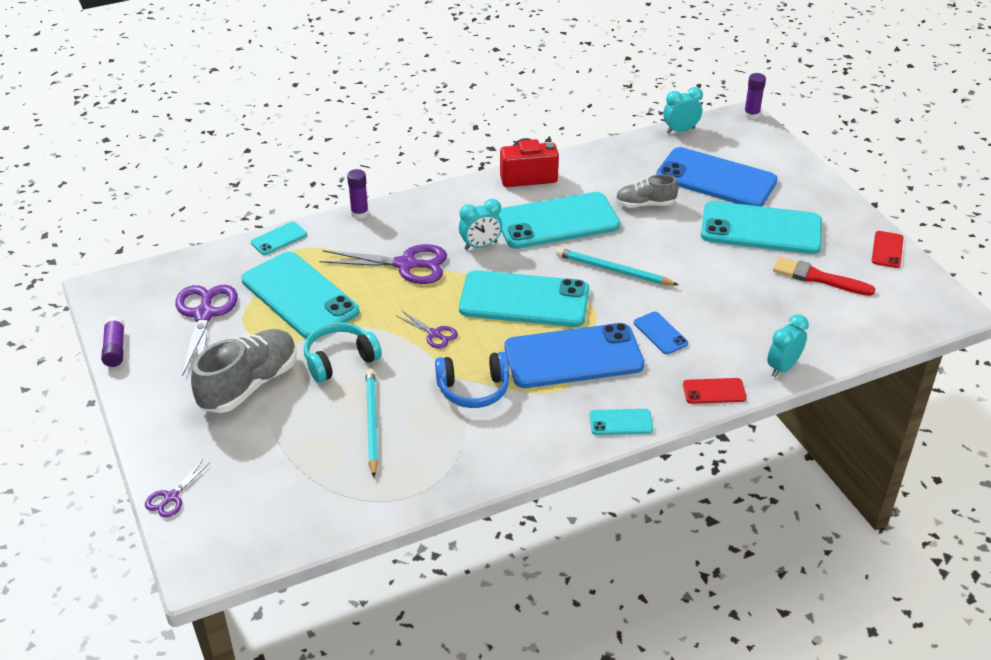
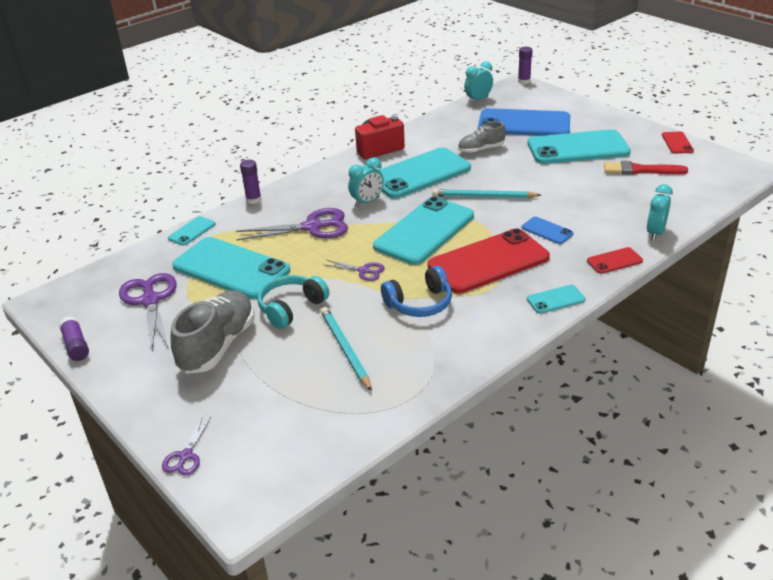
camera: 15 degrees left, 5 degrees down
turquoise phone [459,270,589,327] -> turquoise phone turned 45 degrees counterclockwise [373,197,474,265]
blue phone [505,323,645,388] -> red phone [428,228,550,294]

